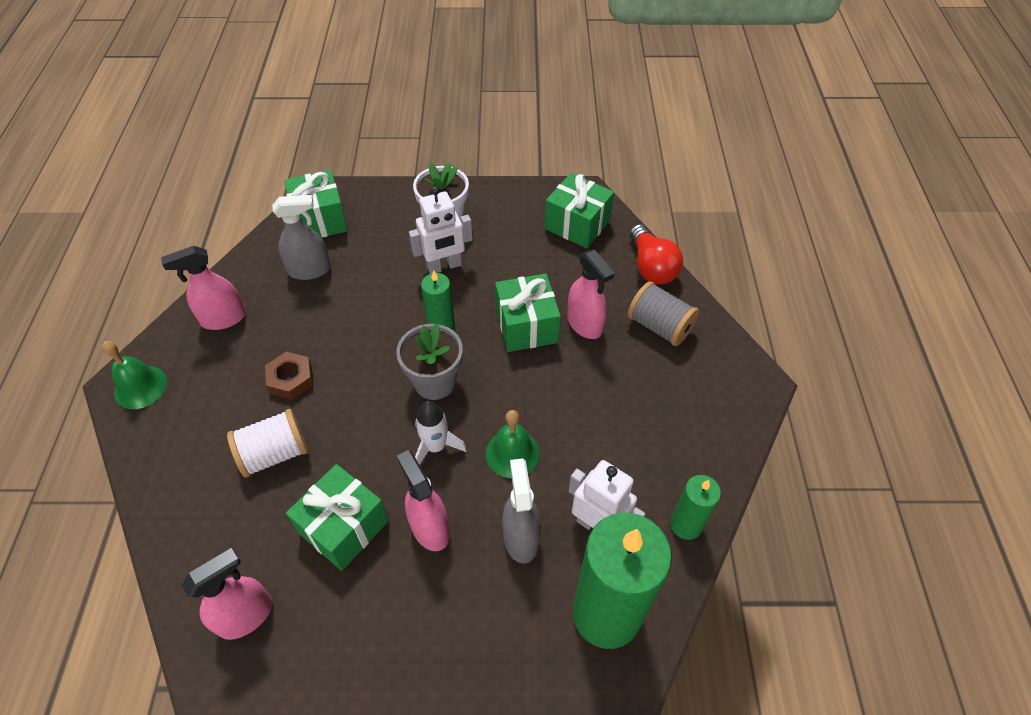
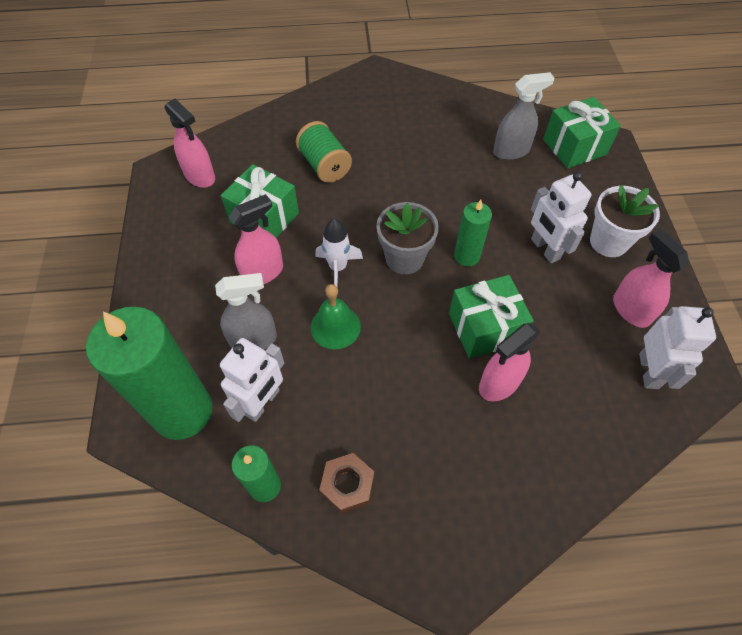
camera: 85 degrees right, 5 degrees up
green bell [102,341,167,409] -> none
pink spray bottle [161,246,246,330] -> pink spray bottle moved to [613,229,689,328]
white spool [227,409,308,477] -> green spool [296,121,352,183]
brown nut [265,352,314,400] -> brown nut moved to [319,453,374,513]
grey spray bottle [272,195,331,280] -> grey spray bottle turned 90 degrees counterclockwise [493,72,554,160]
green gift [545,173,614,248] -> white robot [639,306,716,389]
grey spool [628,281,699,346] -> none
red light bulb [630,224,683,284] -> none

